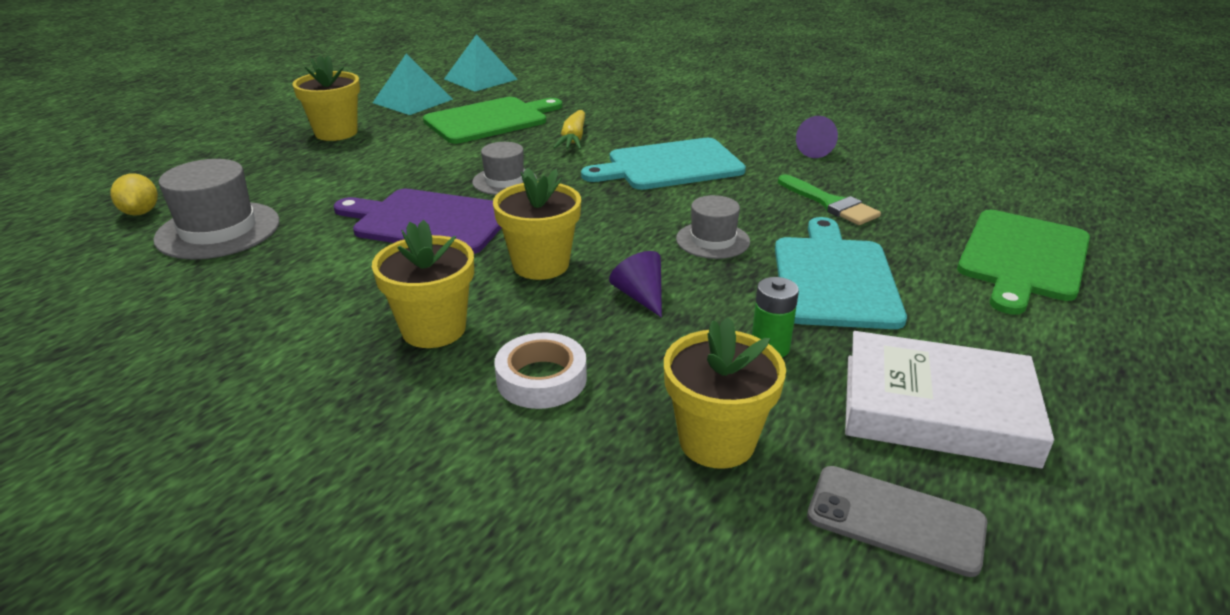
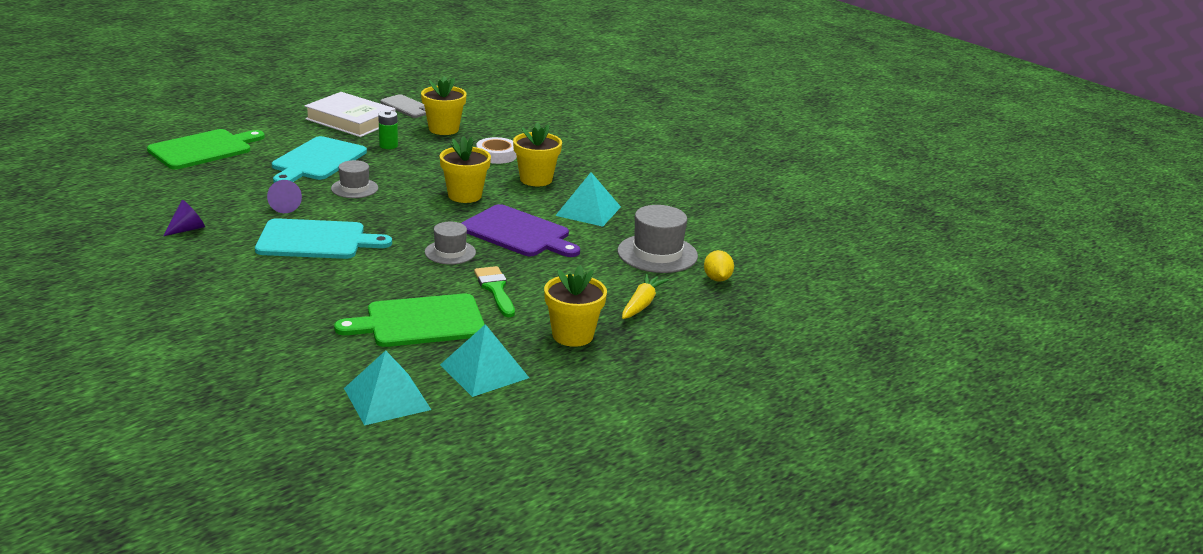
camera: 165 degrees left, 5 degrees down
yellow carrot [553,110,585,150] -> yellow carrot moved to [622,274,669,319]
purple cone [609,251,662,318] -> purple cone moved to [267,180,302,213]
green brush [778,174,881,225] -> green brush moved to [474,266,515,317]
none -> turquoise pyramid [555,172,621,227]

